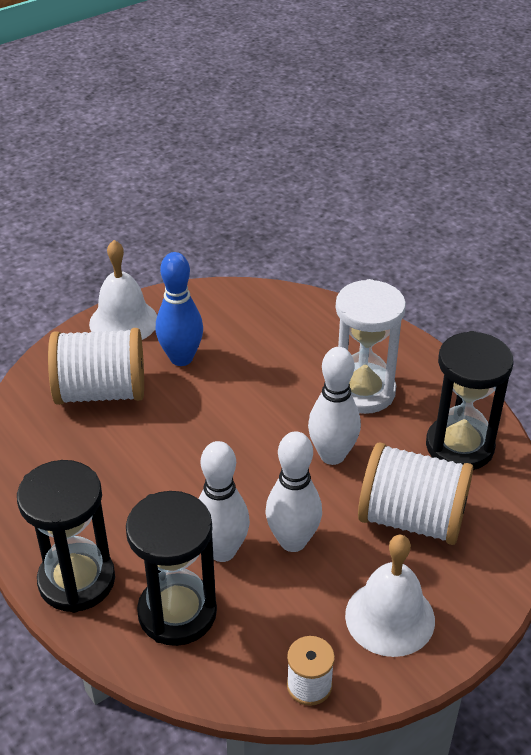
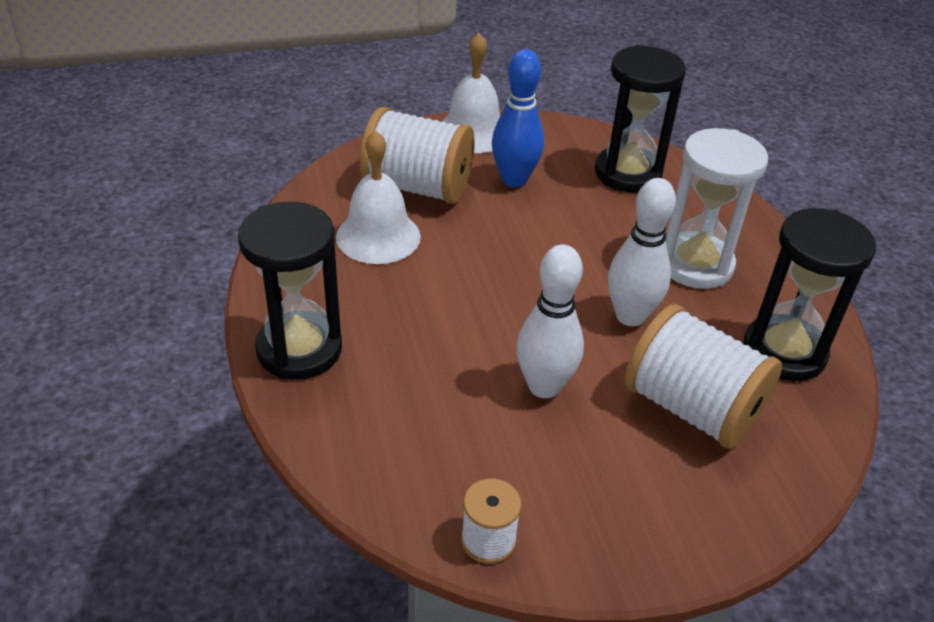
camera: 20 degrees right, 0 degrees up
black hourglass [126,491,217,646] -> black hourglass moved to [595,45,686,193]
white bowling pin [199,441,250,562] -> none
white bell [345,535,435,657] -> white bell moved to [336,130,421,264]

